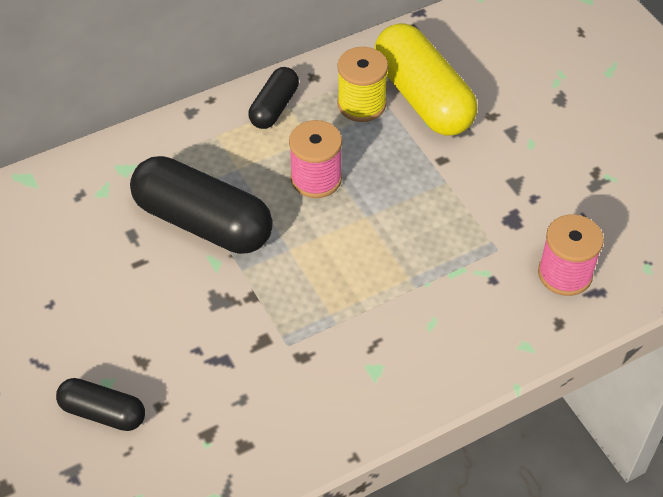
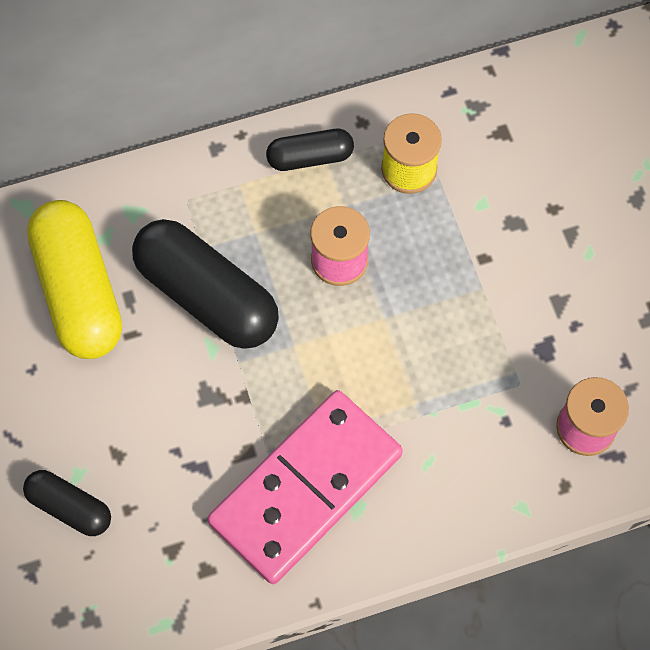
camera: 10 degrees right, 15 degrees up
black capsule [249,67,299,129] -> black capsule turned 45 degrees clockwise [266,129,354,171]
yellow capsule [374,23,478,136] -> yellow capsule moved to [27,200,122,359]
none -> pink domino [208,390,403,584]

